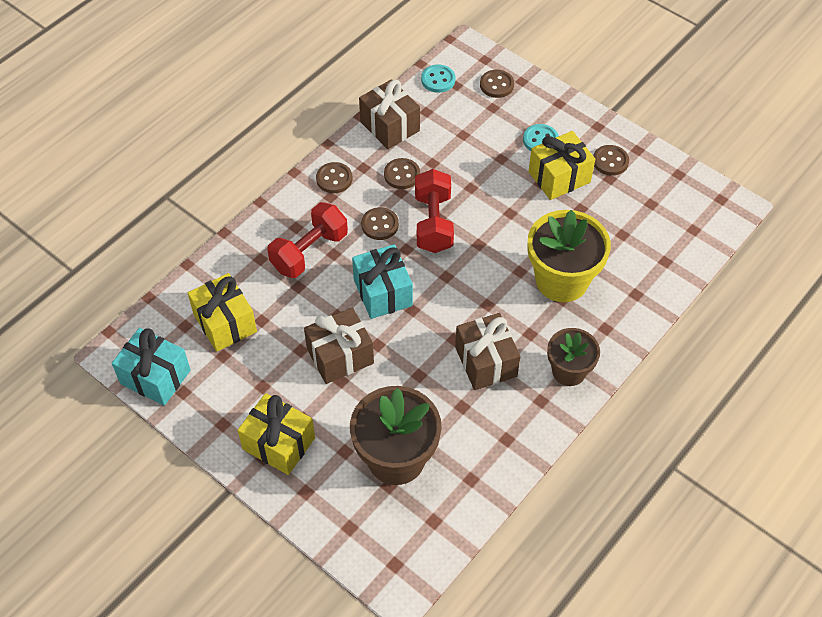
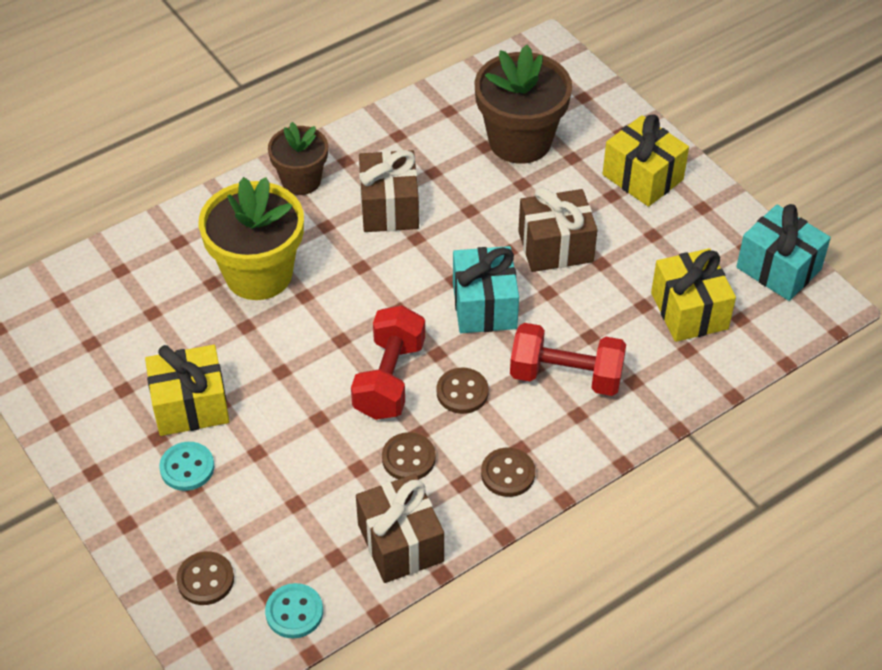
camera: 165 degrees left, 5 degrees down
red dumbbell [267,202,348,278] -> red dumbbell turned 45 degrees clockwise [510,323,626,396]
brown button [593,145,629,175] -> none

